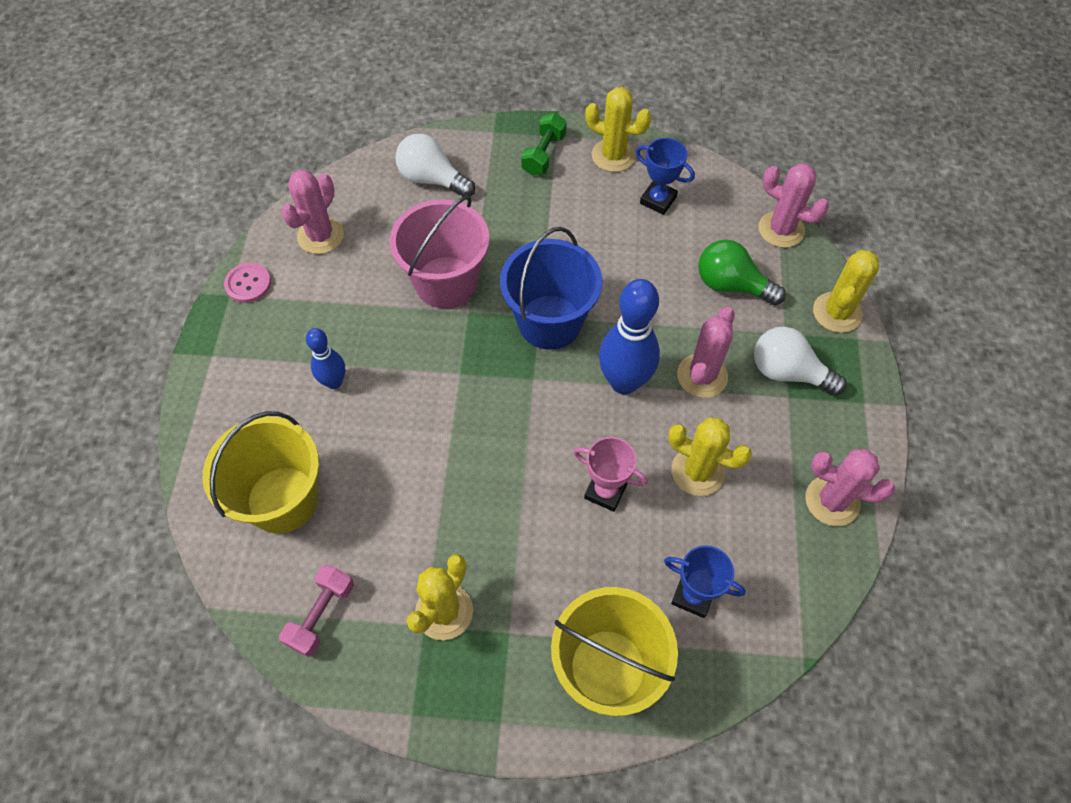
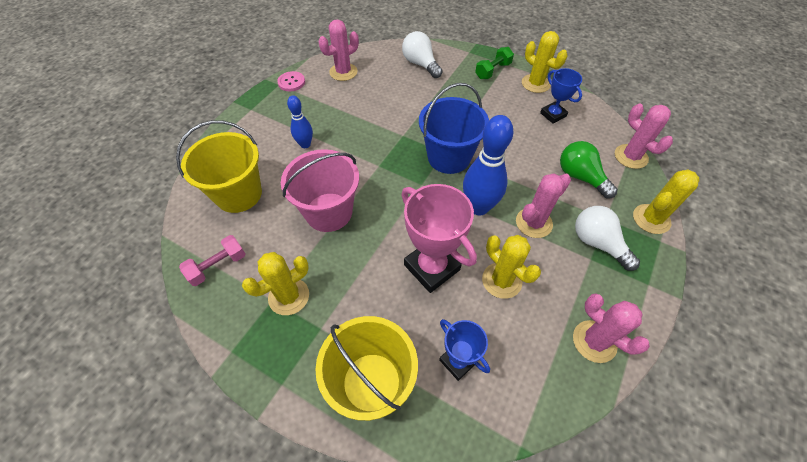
camera: 25 degrees right, 5 degrees down
pink bucket [389,195,490,309] -> pink bucket moved to [281,149,359,232]
pink trophy [574,437,648,512] -> pink trophy [401,184,477,293], size x1.70

